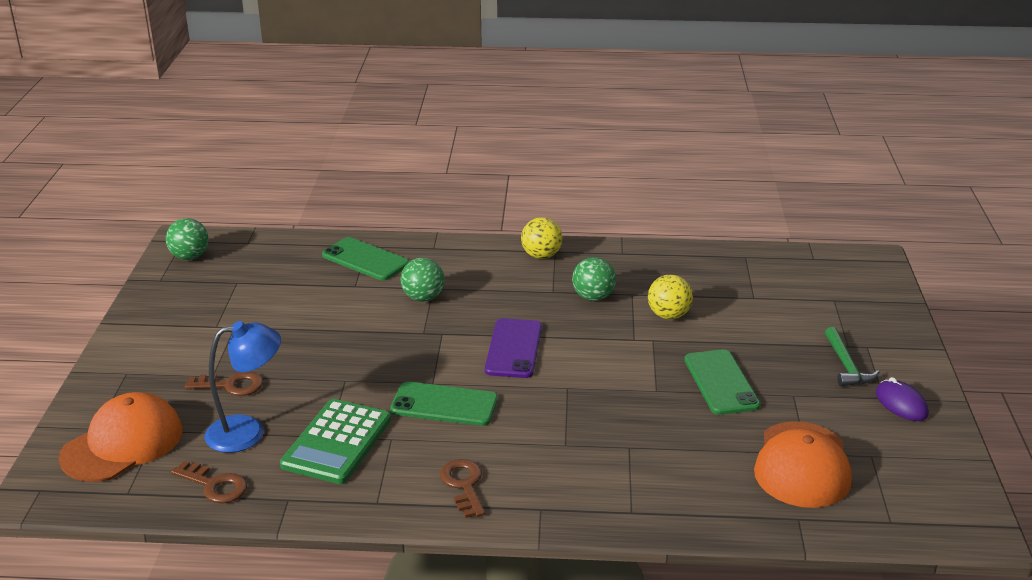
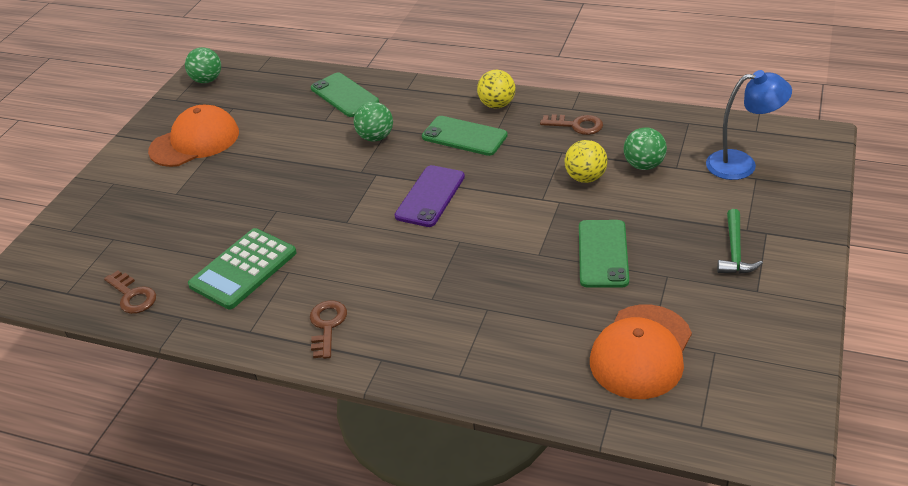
camera: 20 degrees right, 10 degrees up
orange cap [59,392,182,482] -> orange cap moved to [148,105,239,167]
brown key [185,372,263,396] -> brown key moved to [540,114,603,135]
blue lamp [205,321,281,453] -> blue lamp moved to [706,70,792,180]
green phone [390,382,498,426] -> green phone moved to [422,116,508,156]
green ball [572,257,616,301] -> green ball moved to [624,128,667,170]
purple mouse [876,377,929,421] -> none

